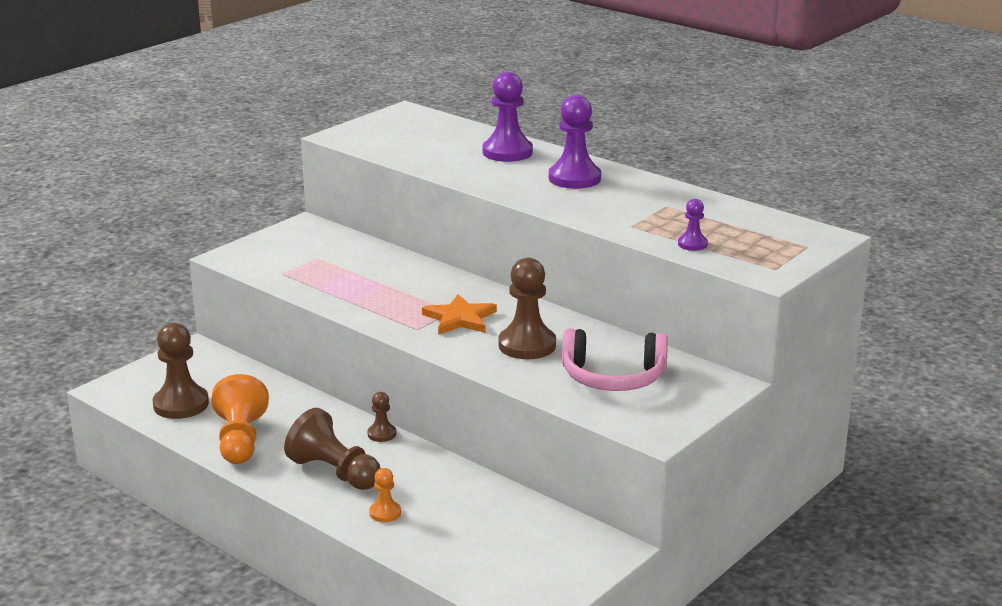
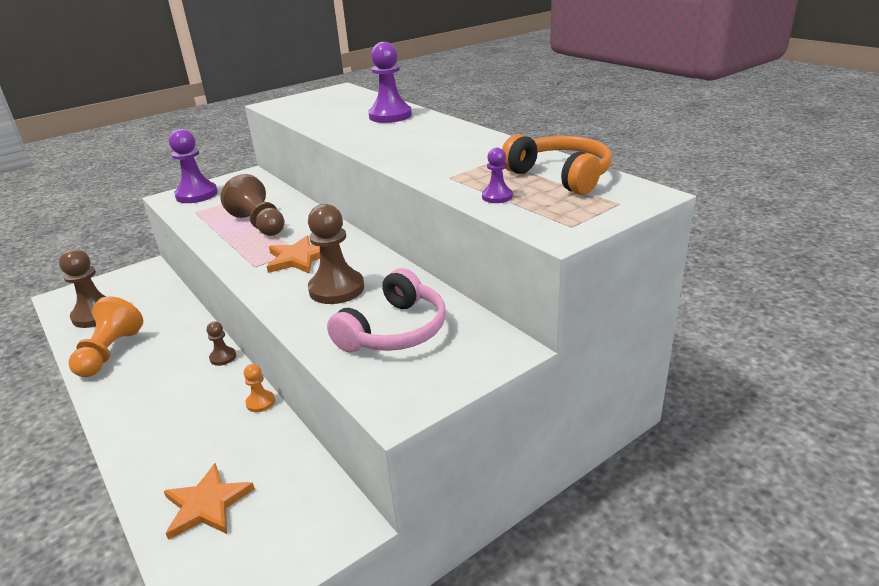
camera: 15 degrees right, 5 degrees up
brown pawn [284,408,380,490] -> brown pawn moved to [221,174,285,236]
orange pawn [369,468,401,522] -> orange pawn moved to [244,364,275,412]
purple pawn [549,95,601,189] -> purple pawn moved to [169,129,218,203]
pink headphones [562,329,668,391] -> pink headphones turned 75 degrees counterclockwise [327,268,446,353]
none -> orange star [164,463,255,540]
none -> orange headphones [502,134,612,195]

